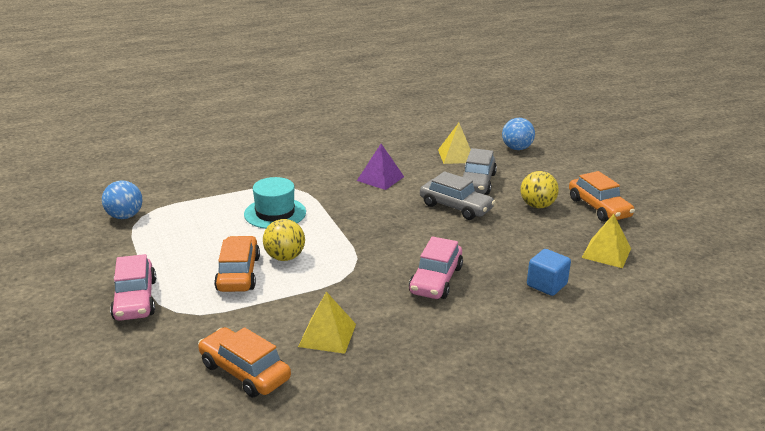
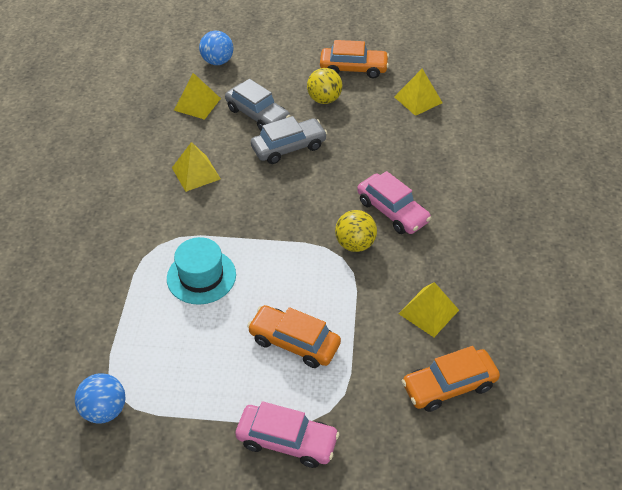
camera: 60 degrees left, 20 degrees up
yellow ball [263,219,305,261] -> yellow ball moved to [335,210,377,252]
purple pyramid [357,144,404,190] -> yellow pyramid [172,142,221,192]
blue cube [527,249,571,296] -> none

